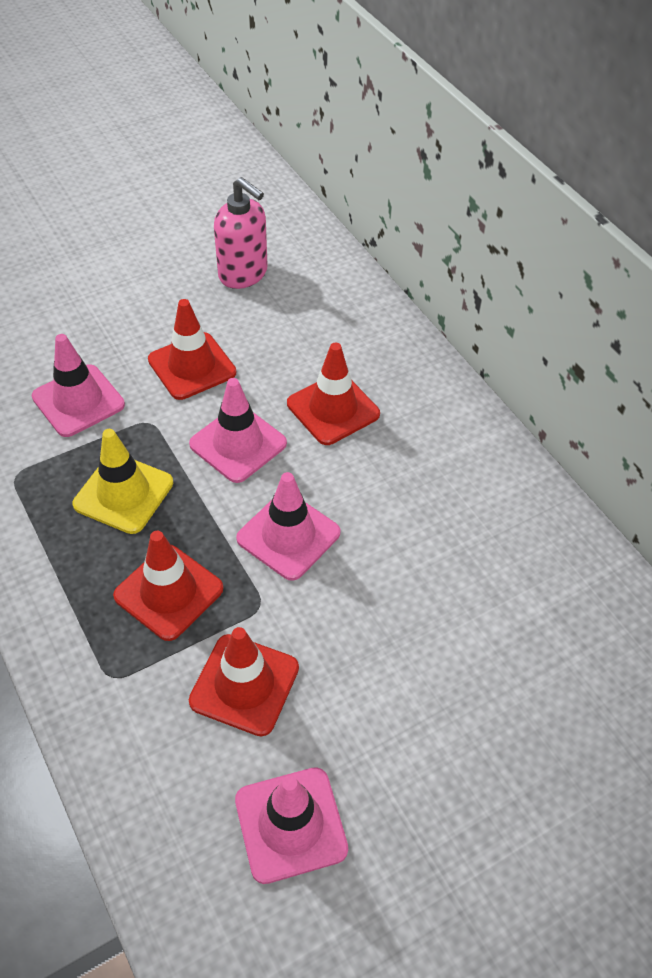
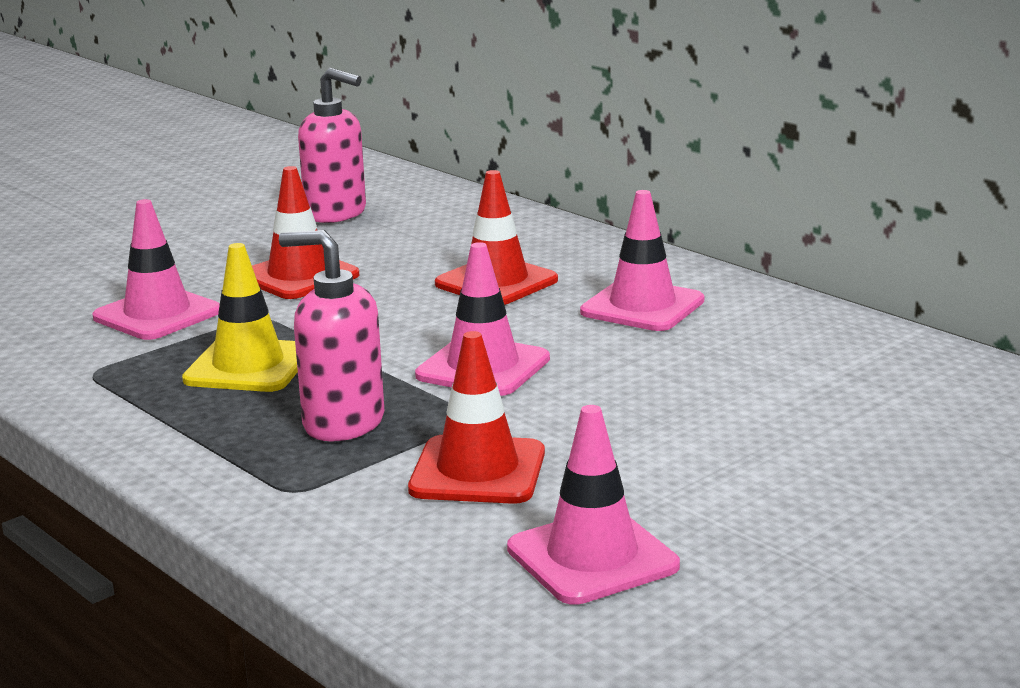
camera: 10 degrees left, 30 degrees down
red traffic cone [113,531,223,641] -> pink soap dispenser [279,230,385,442]
pink traffic cone [189,378,287,483] -> pink traffic cone moved to [580,190,704,331]

